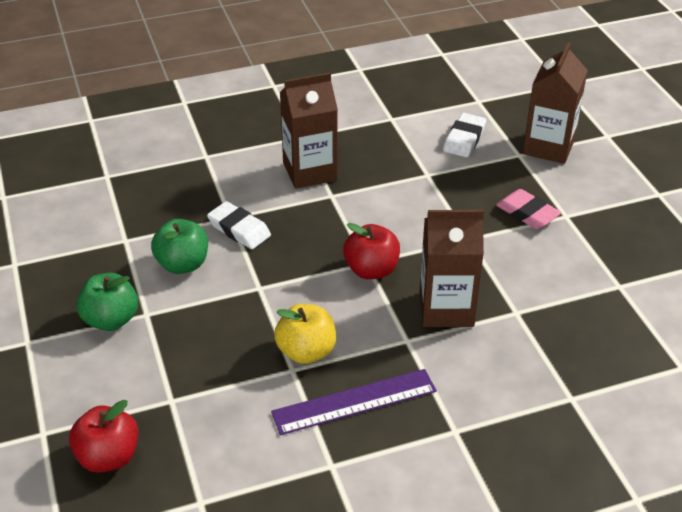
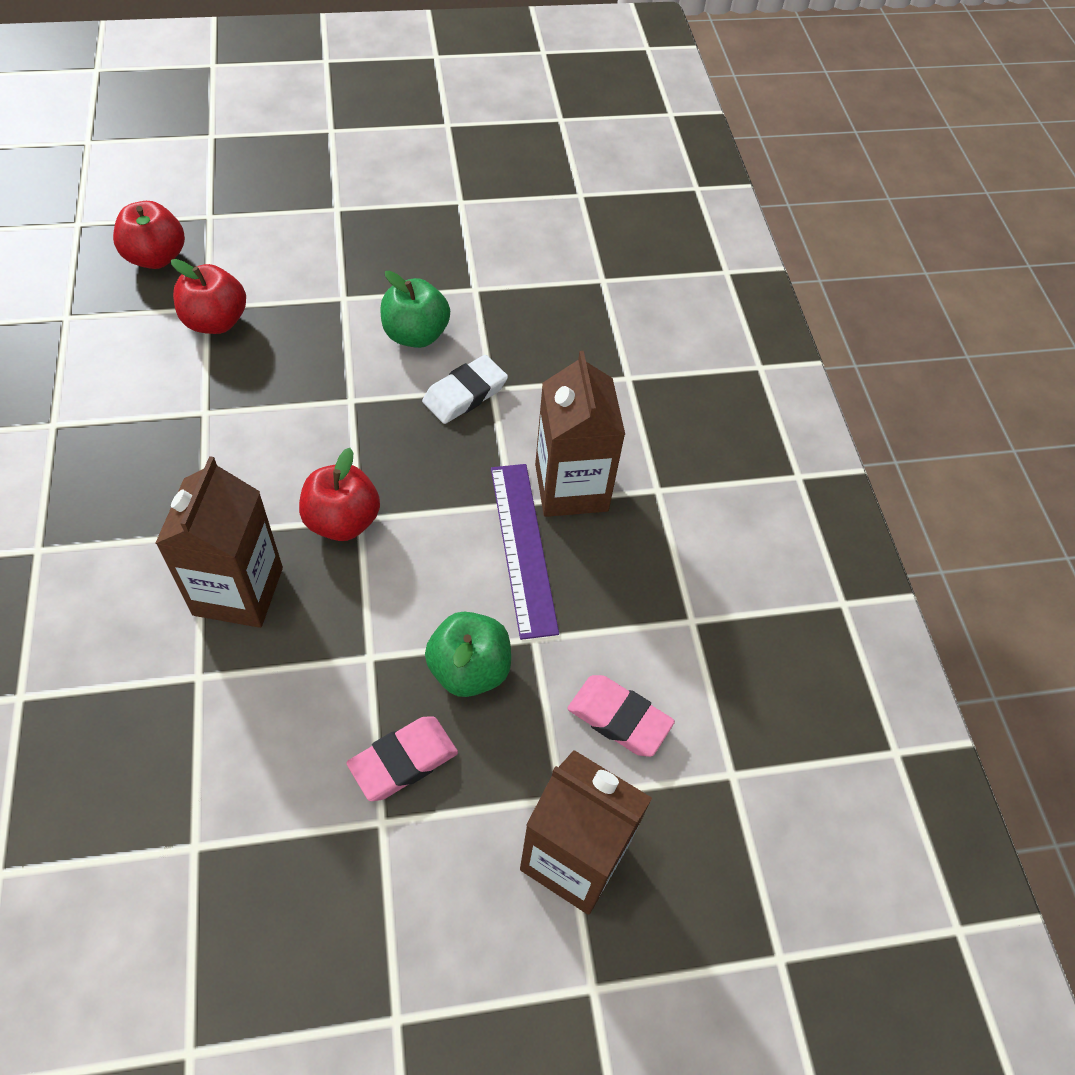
camera: 95 degrees right, 15 degrees up
green apple [77,273,138,331] -> green apple moved to [425,612,511,697]
purple ruler [271,369,437,435] -> purple ruler moved to [491,464,559,640]
yellow apple [274,304,336,364] -> none
white eraser [443,113,486,157] -> pink eraser [568,675,675,757]
none -> red apple [171,259,246,334]

